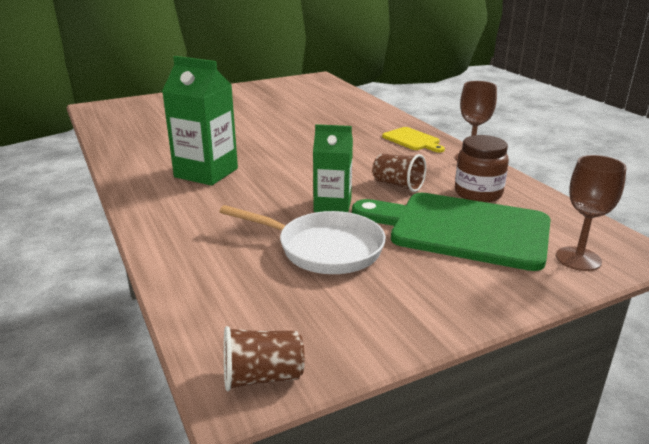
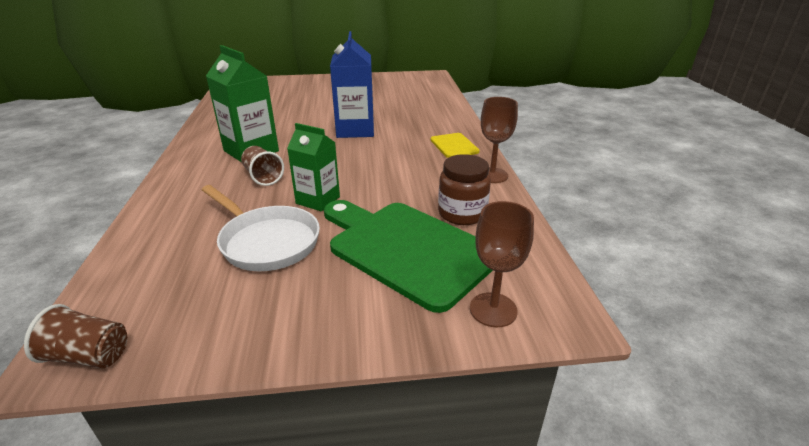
camera: 20 degrees right, 5 degrees up
brown cup [372,154,426,192] -> brown cup moved to [241,146,284,186]
none -> blue carton [330,31,374,138]

